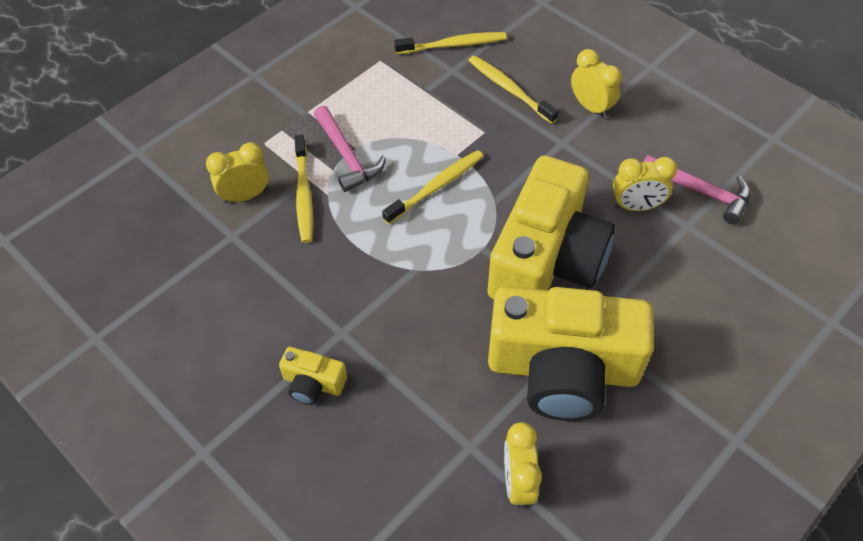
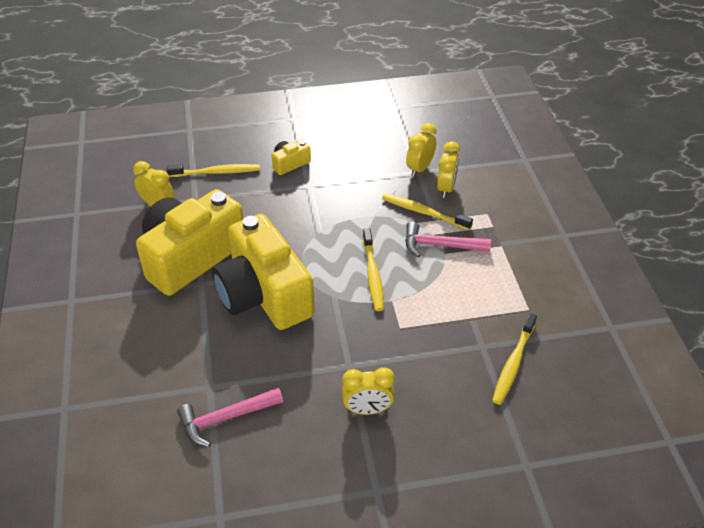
camera: 125 degrees right, 10 degrees down
yellow toothbrush [468,55,559,124] -> yellow toothbrush moved to [167,164,260,177]
yellow clock [613,157,677,211] -> yellow clock moved to [406,123,437,177]

